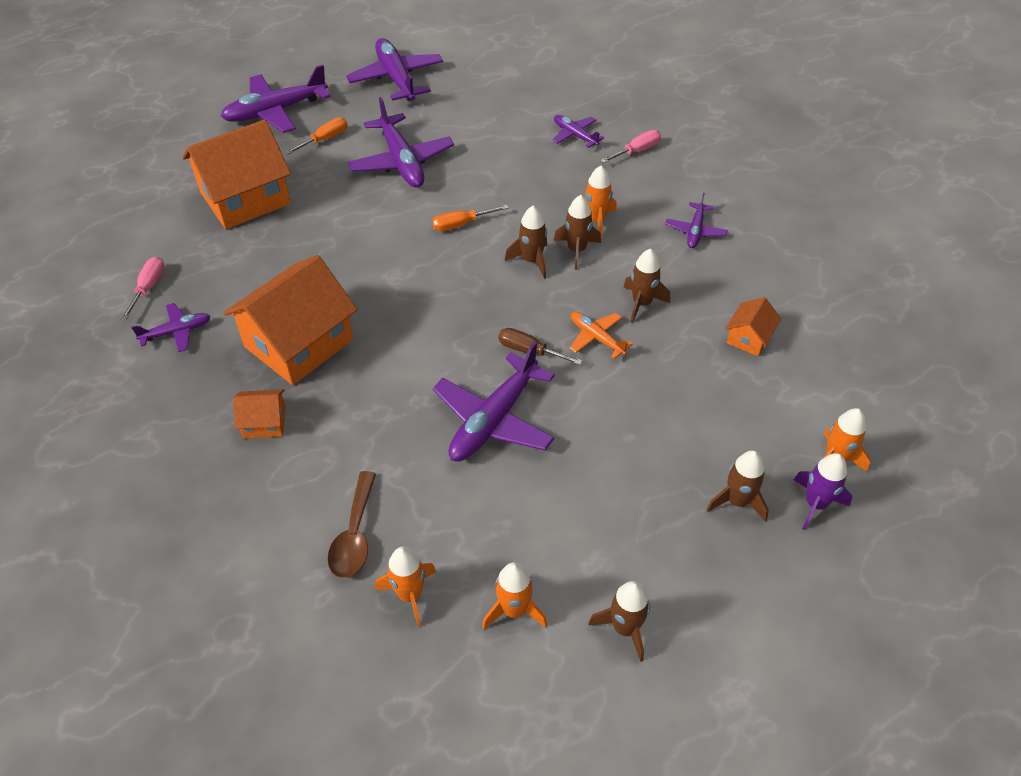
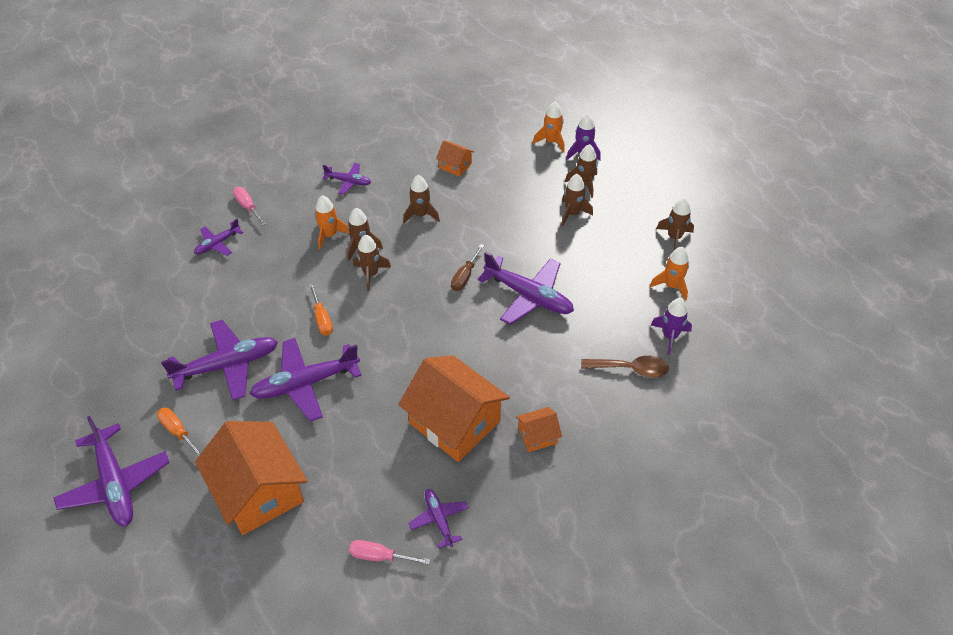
camera: 90 degrees left, 0 degrees up
orange house [233,389,286,439] -> orange house turned 75 degrees clockwise [516,407,562,452]
purple plane [346,38,443,101] -> purple plane moved to [250,338,362,422]
orange rocket [375,546,436,627] -> purple rocket [651,298,692,355]
orange plane [570,312,633,359] -> none
none -> brown rocket [561,174,593,226]

